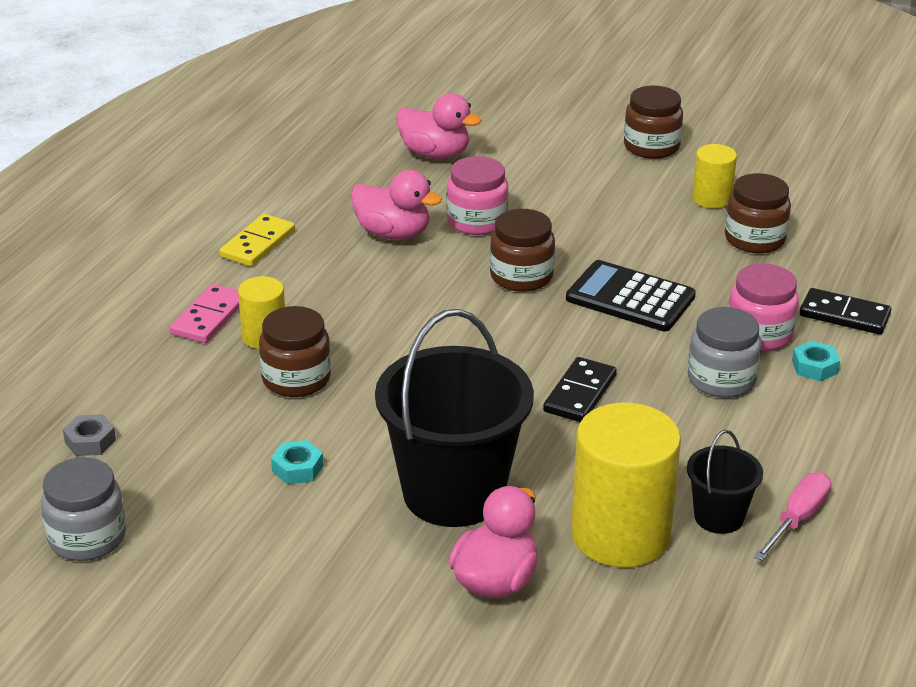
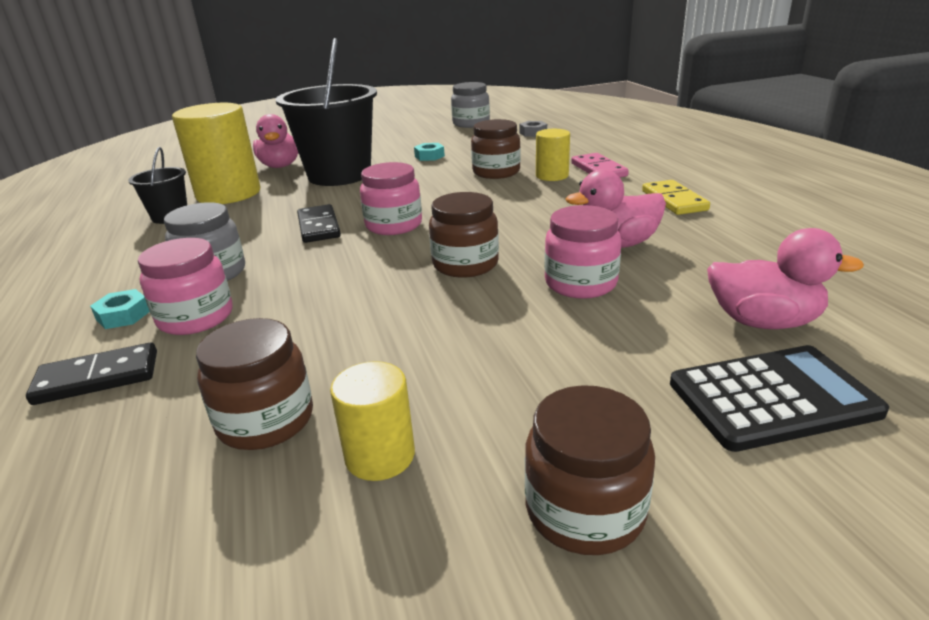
camera: 140 degrees right, 5 degrees down
pink duck [396,93,481,159] -> pink duck turned 150 degrees counterclockwise [707,228,864,329]
black calculator [566,260,696,331] -> black calculator moved to [670,345,889,452]
pink screwdriver [754,472,832,561] -> none
none -> pink jar [360,162,422,235]

